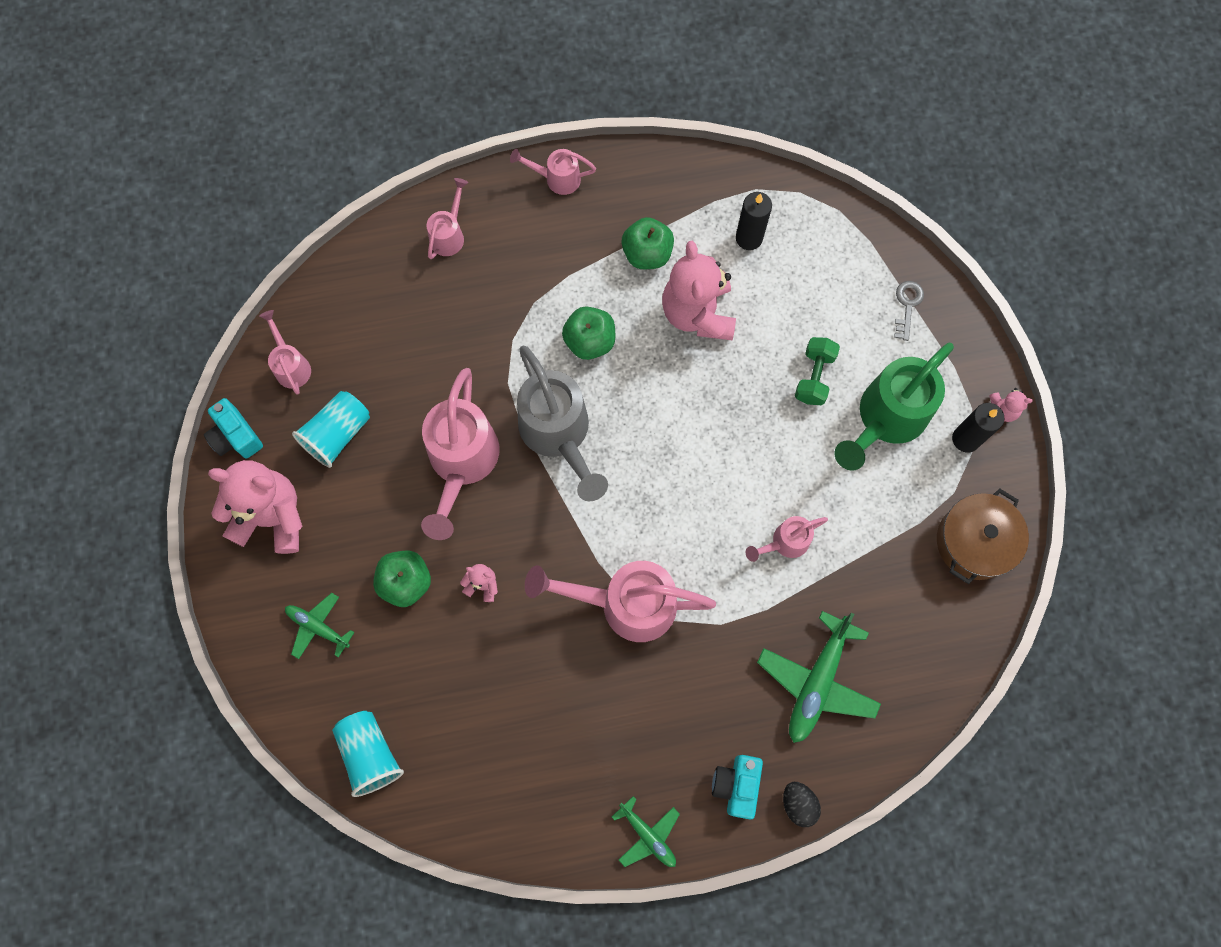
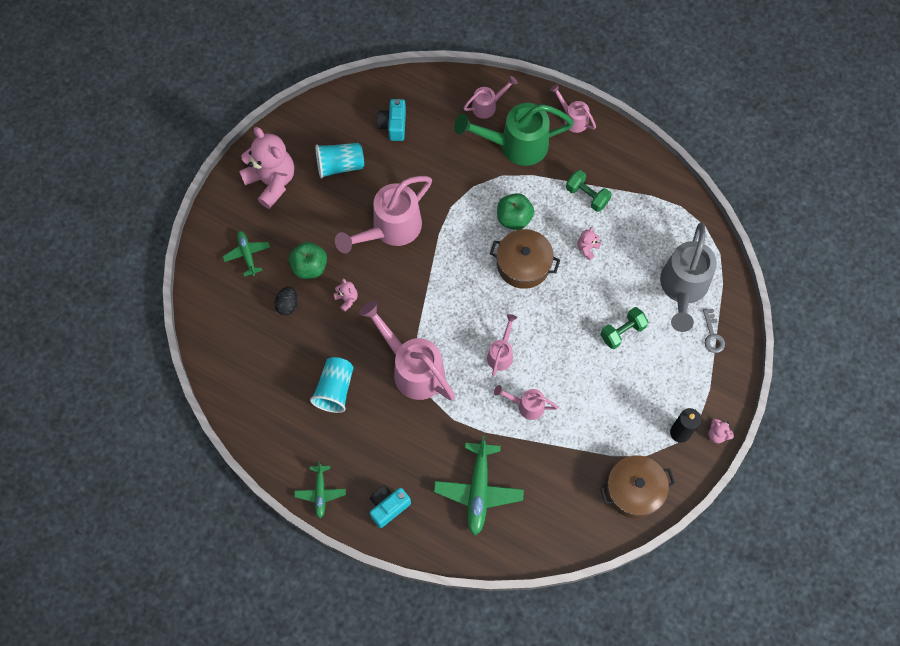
camera: 40 degrees right, 5 degrees down
turquoise camera [204,398,263,458] -> turquoise camera moved to [377,99,406,141]
pink watering can [259,310,311,395] -> pink watering can moved to [487,314,517,376]
turquoise cup [332,711,404,797] -> turquoise cup moved to [310,357,354,413]
grey watering can [517,346,608,501] -> grey watering can moved to [660,223,717,332]
green apple [621,217,674,269] -> green dumbbell [566,170,612,212]
pink teddy bear [662,241,736,340] -> pink teddy bear [577,227,601,260], size x0.43
black candle [736,192,772,250] -> none
green plane [757,611,881,743] -> green plane turned 60 degrees counterclockwise [434,436,524,535]
black egg [783,782,821,827] -> black egg moved to [275,286,298,315]
green watering can [835,343,954,471] -> green watering can moved to [454,103,574,166]
grey key [894,281,924,341] -> grey key turned 120 degrees clockwise [703,309,725,353]
none -> brown pot [490,229,560,289]

